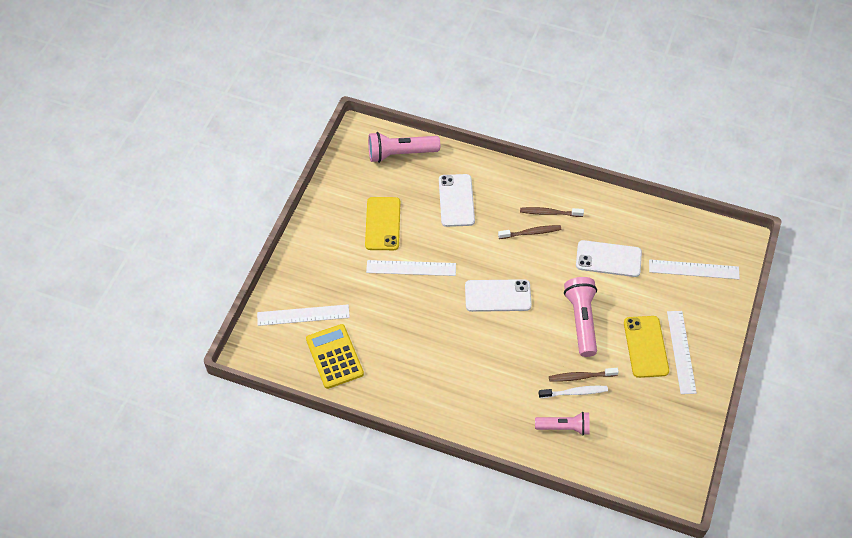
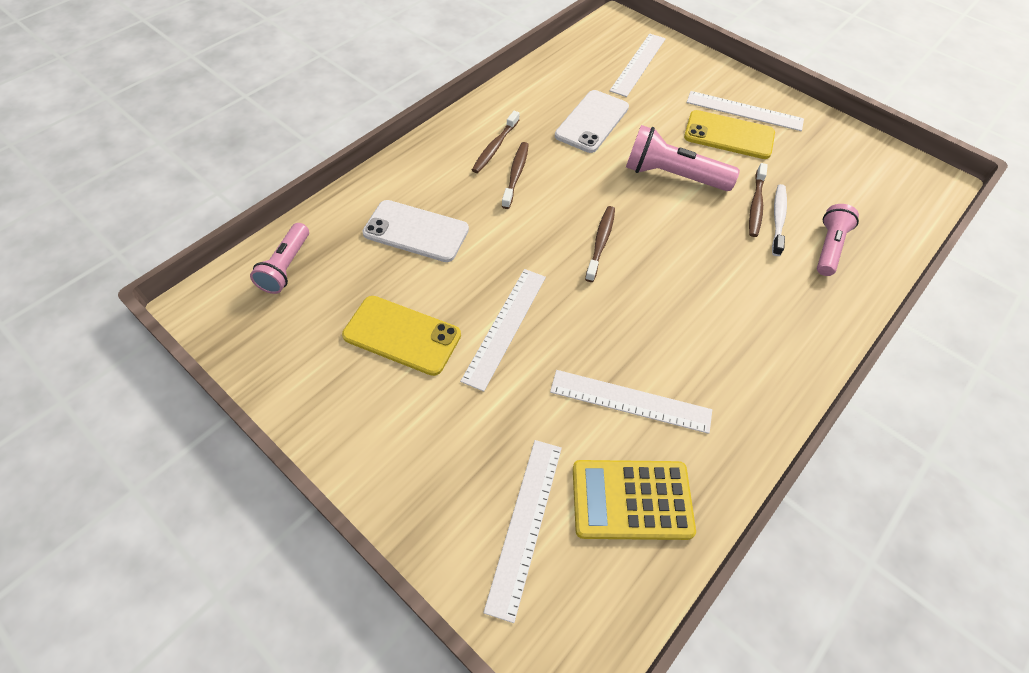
camera: 70 degrees left, 0 degrees up
pink flashlight [368,132,440,163] -> pink flashlight [250,223,309,294], size x0.66
white phone [465,279,532,312] -> brown toothbrush [585,206,615,282]
none -> white ruler [550,370,712,434]

